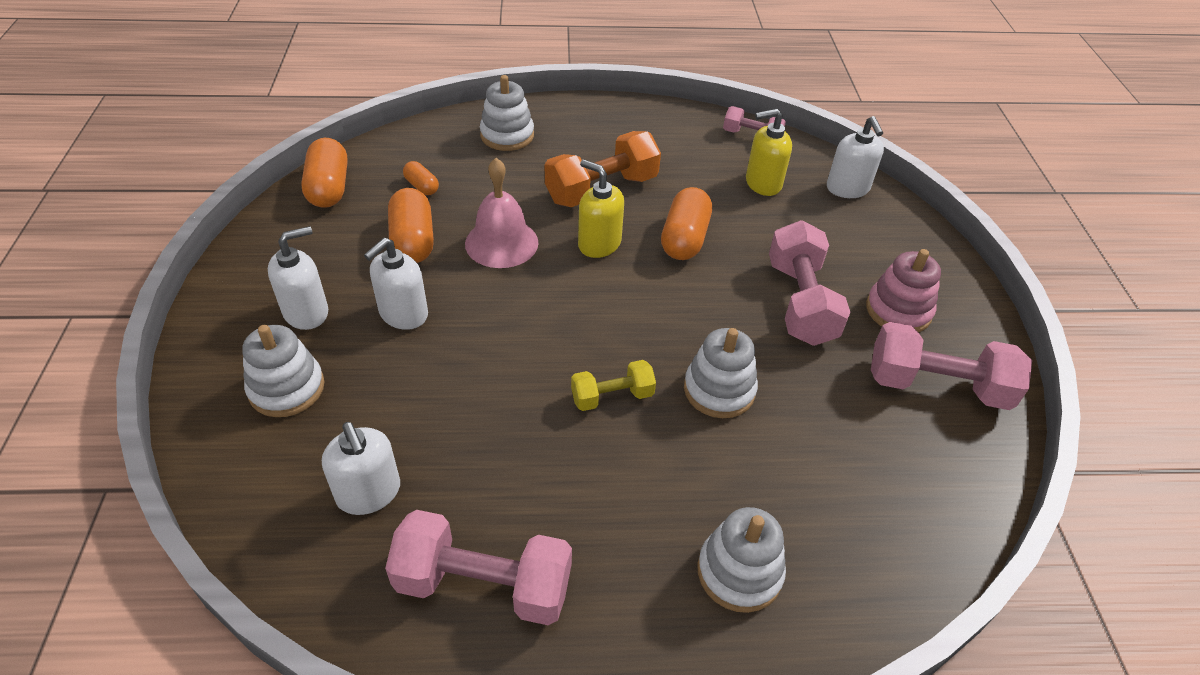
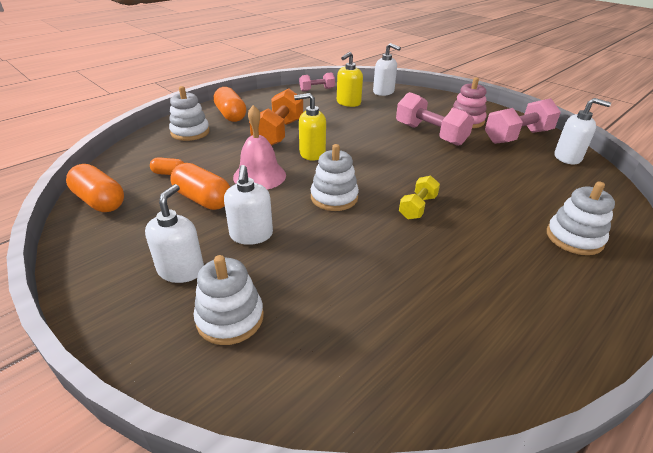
camera: 40 degrees left, 10 degrees down
white soap dispenser [322,422,400,515] -> white soap dispenser moved to [555,98,611,164]
pink dumbbell [385,510,572,625] -> none
orange capsule [661,187,712,260] -> orange capsule moved to [213,87,246,122]
white stacking toy [684,328,758,418] -> white stacking toy moved to [311,144,359,211]

